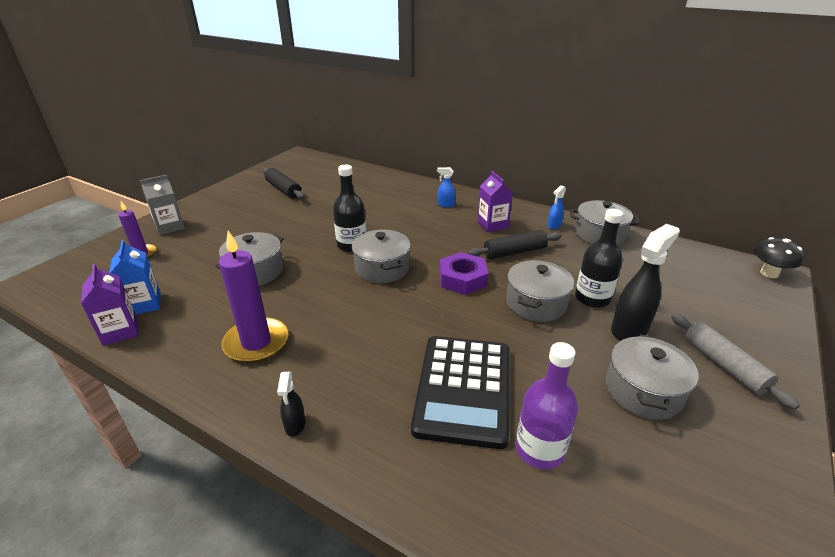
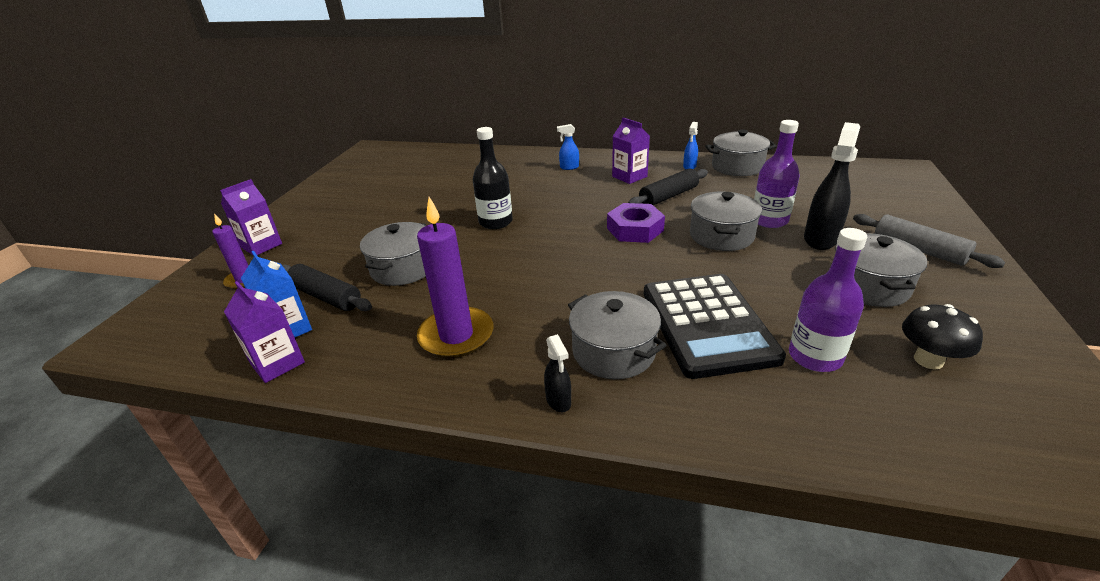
camera: 15 degrees left, 0 degrees up
grey carton [140,175,185,235] -> purple carton [220,179,282,255]
black rolling pin [263,168,305,199] -> black rolling pin moved to [282,264,372,311]
grey pot [351,229,411,283] -> grey pot moved to [568,291,666,379]
black bottle [575,209,623,308] -> purple bottle [754,120,800,228]
black mushroom [754,237,804,278] -> black mushroom moved to [902,304,983,369]

